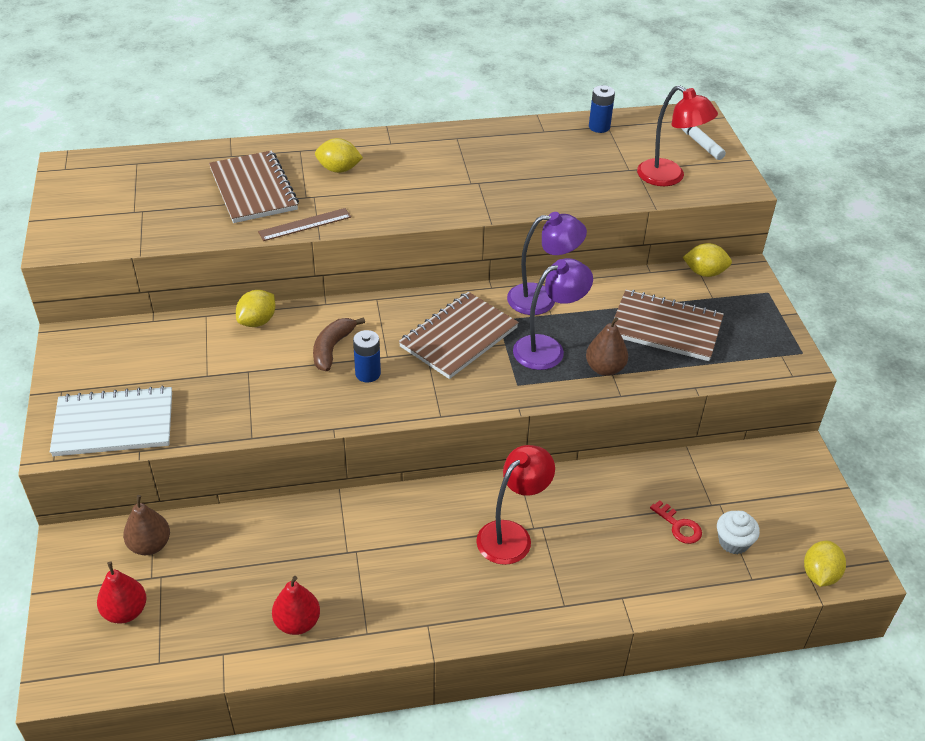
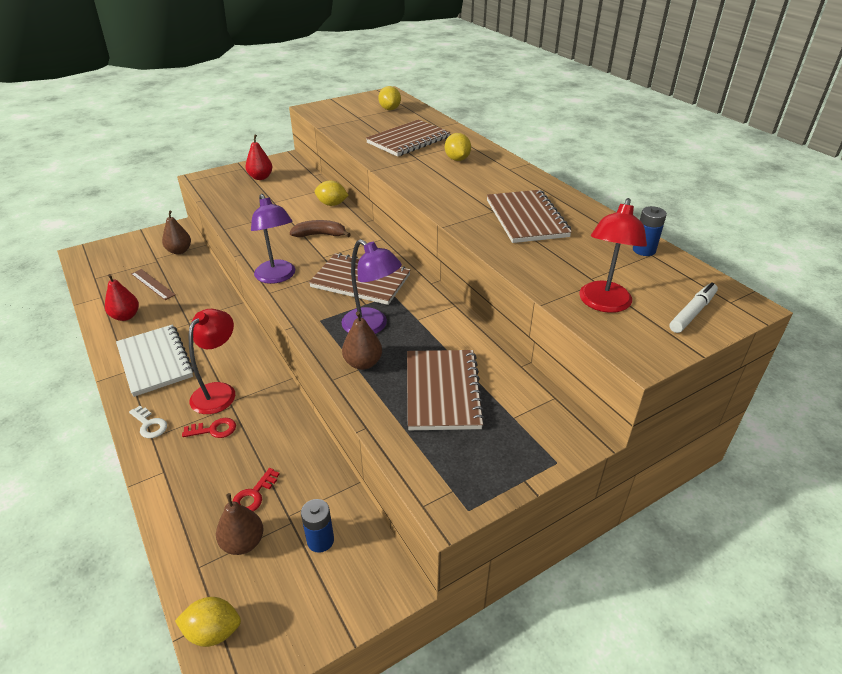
camera: 70 degrees right, 5 degrees down
white notebook [50,386,172,456] -> white notebook moved to [116,324,194,397]
red pear [97,562,146,624] -> red pear moved to [245,135,272,180]
brown ruler [258,208,351,241] -> brown ruler moved to [131,269,176,300]
blue battery [353,330,381,382] -> blue battery moved to [301,499,334,553]
red lamp [476,445,555,565] -> red lamp turned 90 degrees counterclockwise [189,309,235,414]
purple lamp [507,212,587,315] -> purple lamp moved to [251,194,295,284]
yellow lemon [683,243,732,277] -> yellow lemon moved to [378,86,401,110]
white cupcake [717,511,760,554] -> brown pear [216,493,264,555]
none -> white key [129,406,167,438]
none -> red key [182,418,236,438]
none -> brown notebook [487,190,572,243]

